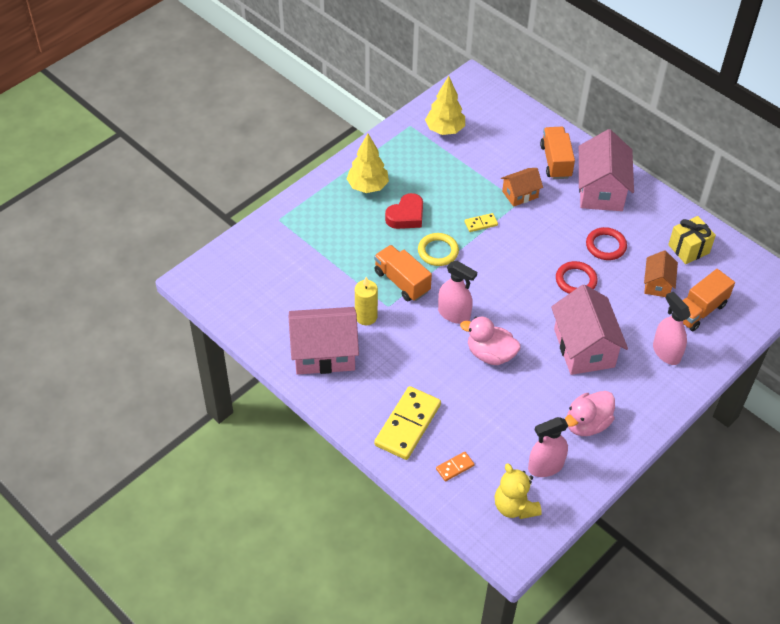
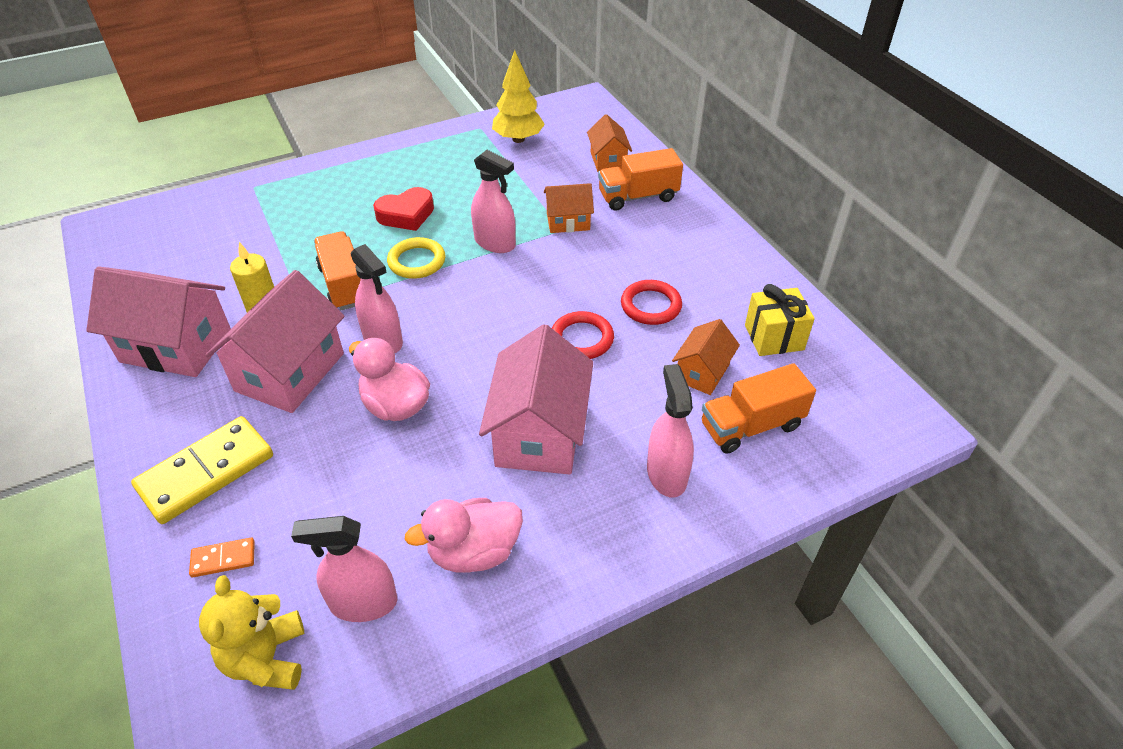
camera: 20 degrees right, 5 degrees down
yellow tree [346,134,389,193] -> none
yellow domino [465,213,498,232] -> pink spray bottle [471,150,516,253]
orange truck [540,127,575,179] -> orange truck turned 120 degrees counterclockwise [598,148,683,211]
pink house [579,129,634,211] -> pink house moved to [205,270,345,413]
none -> orange house [587,114,632,172]

